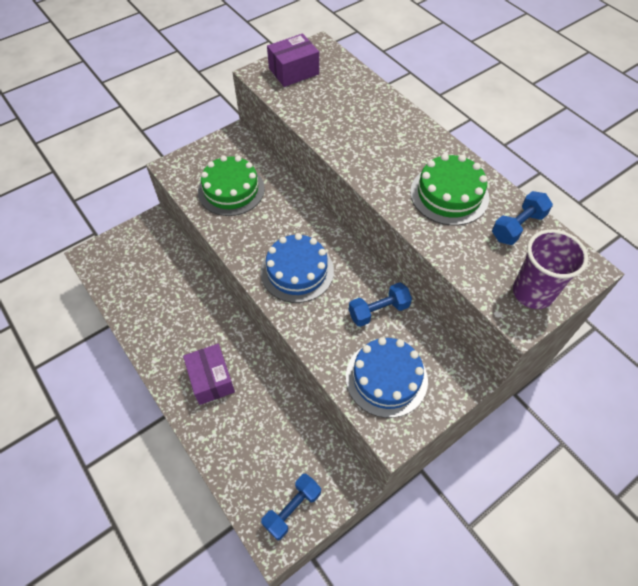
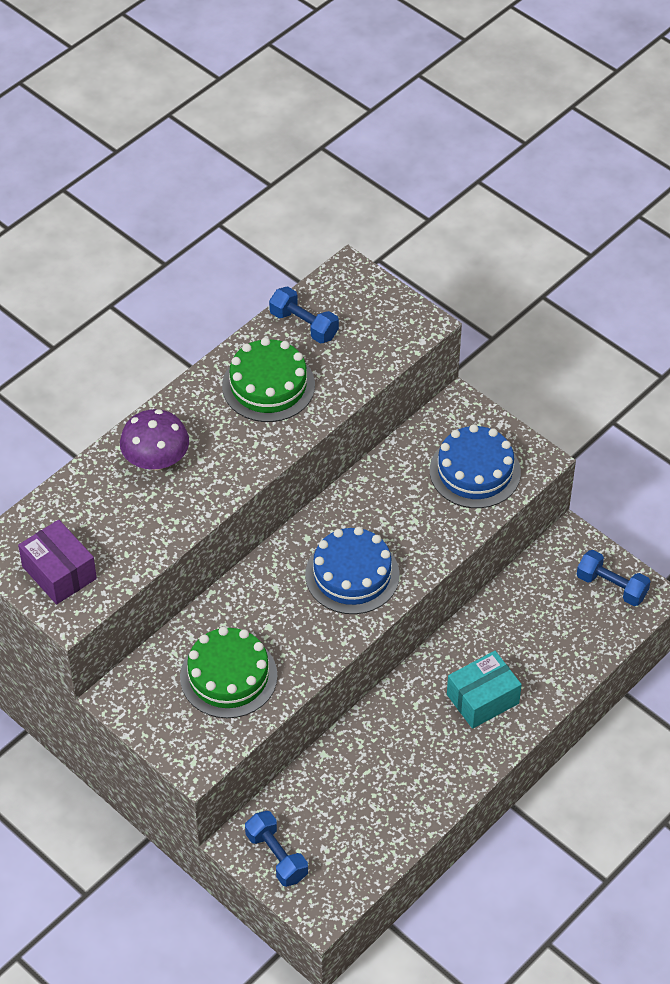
camera: 100 degrees left, 5 degrees down
purple box [183,344,235,405] -> turquoise box [447,651,522,729]
blue dumbbell [349,282,412,327] -> blue dumbbell moved to [245,811,308,887]
purple cup [513,229,588,309] -> none
none -> purple mushroom [120,409,189,470]

